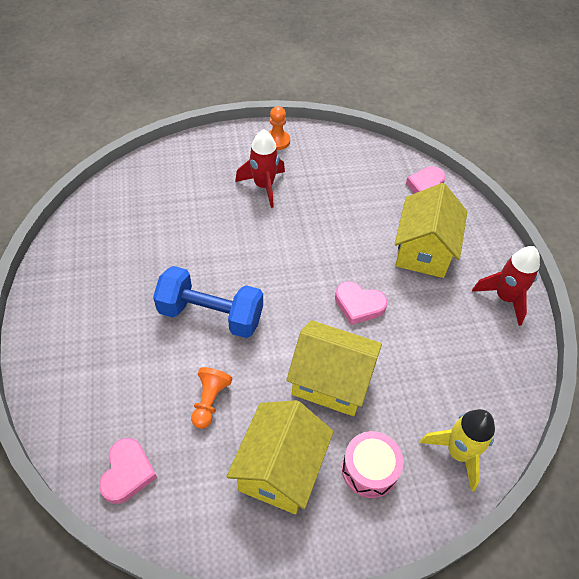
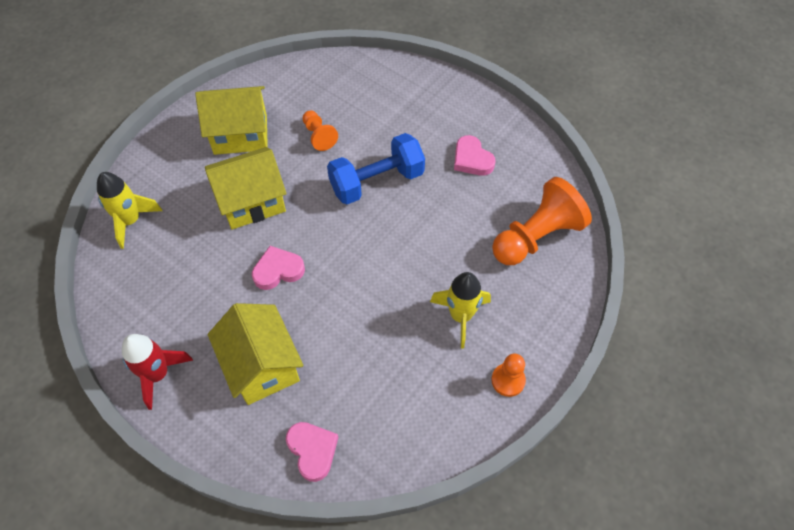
camera: 140 degrees right, 5 degrees up
pink heart [99,438,157,504] -> pink heart moved to [454,135,496,176]
yellow house [226,400,334,514] -> yellow house turned 75 degrees counterclockwise [195,86,268,155]
red rocket [235,129,285,208] -> yellow rocket [430,272,491,349]
pink drum [342,431,404,498] -> none
none -> orange pawn [492,177,592,265]

